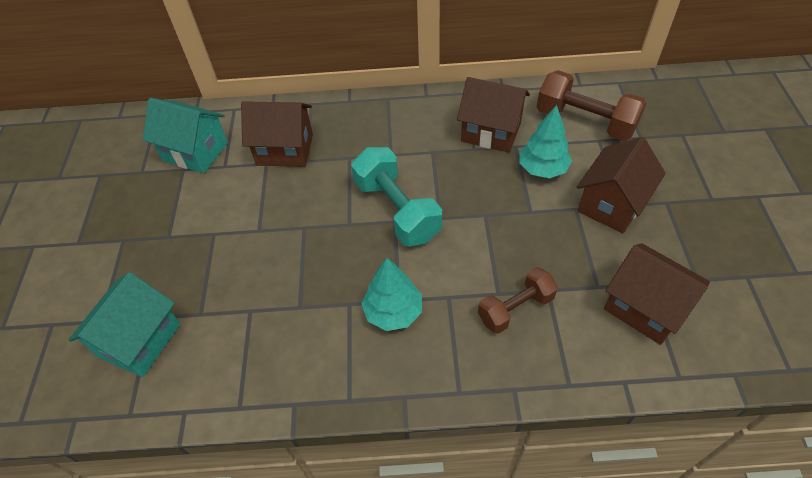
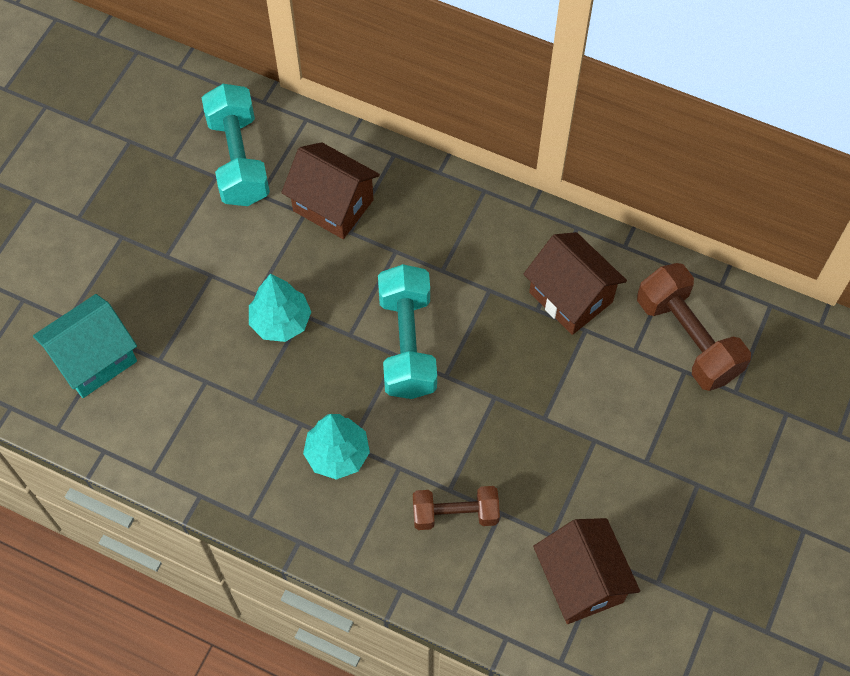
camera: 25 degrees right, 10 degrees up
turquoise house [143,98,228,173] -> turquoise dumbbell [202,84,270,206]
turquoise tree [519,105,572,178] -> turquoise tree moved to [249,273,311,342]
brown house [577,137,666,233] -> none

